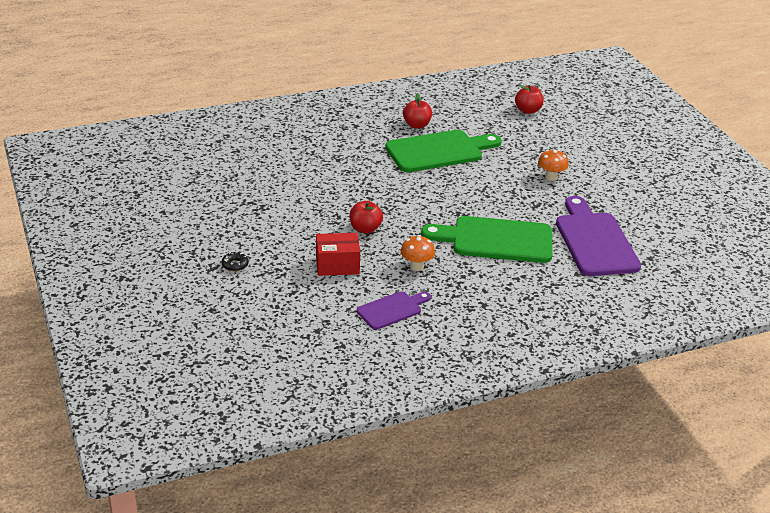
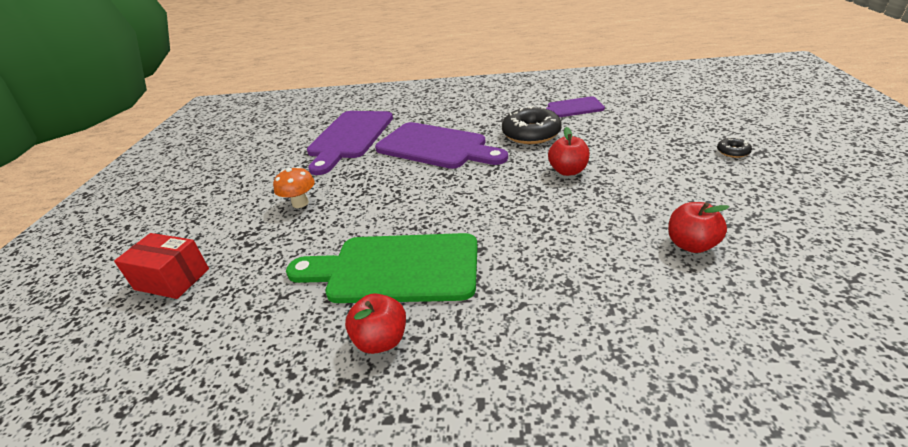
camera: 150 degrees left, 0 degrees up
red box [316,233,360,276] -> red box moved to [114,233,209,299]
orange mushroom [401,235,435,271] -> black donut [502,106,562,144]
green cutting board [421,216,552,263] -> purple cutting board [375,122,508,169]
red apple [515,84,543,114] -> red apple moved to [668,202,729,253]

